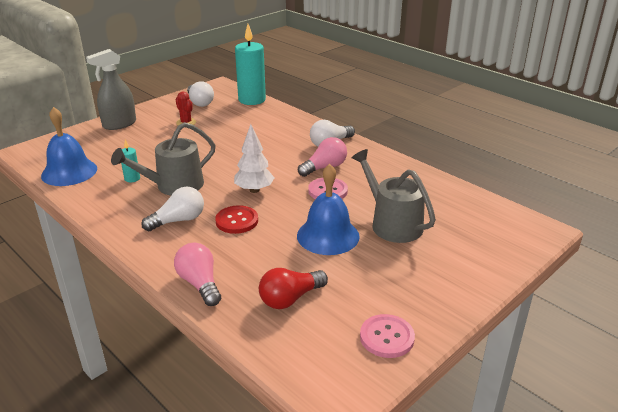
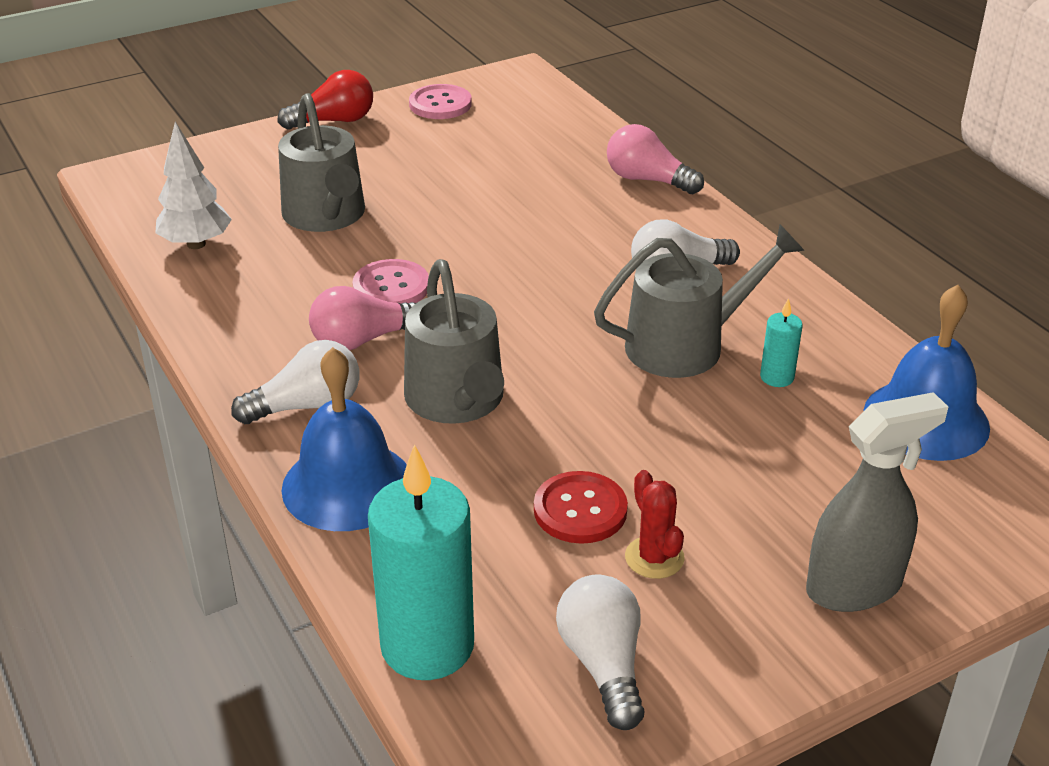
camera: 165 degrees left, 5 degrees up
pink light bulb [174,243,221,306] -> pink light bulb turned 135 degrees clockwise [607,124,704,194]
red button [215,205,258,234] -> red button moved to [534,471,628,544]
white tree [234,124,274,193] -> white tree moved to [155,122,232,249]
red light bulb [259,268,328,309] -> red light bulb moved to [278,70,373,130]
blue bell [297,164,360,255] -> blue bell moved to [281,347,407,531]
none -> grey watering can [404,259,504,424]

